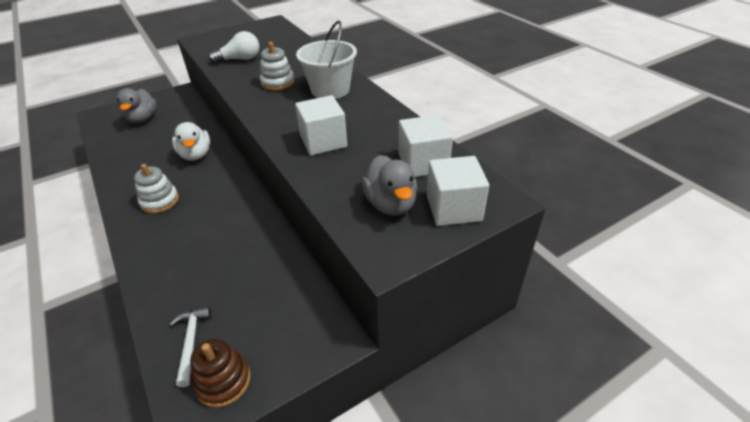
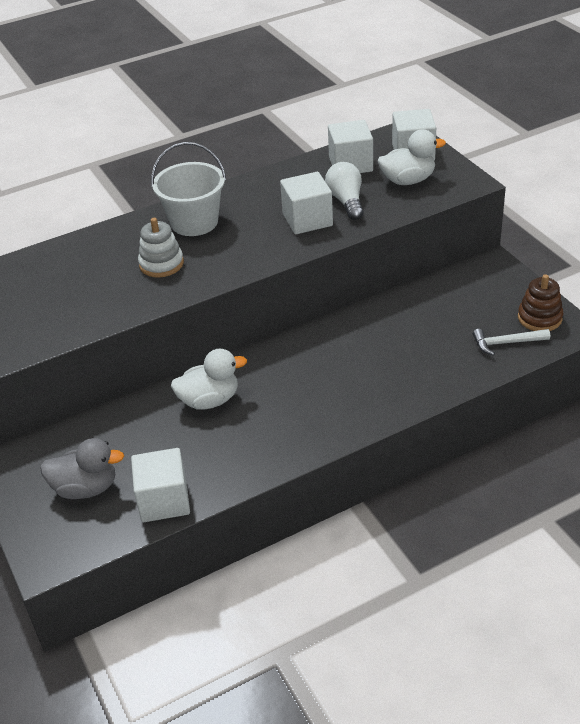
camera: 85 degrees left, 0 degrees up
white stacking toy [134,164,179,214] -> none
white light bulb [209,31,259,64] -> white light bulb moved to [325,162,364,220]
grey duck [362,155,418,216] -> white duck [378,129,446,185]
none -> white cube [131,448,190,522]

